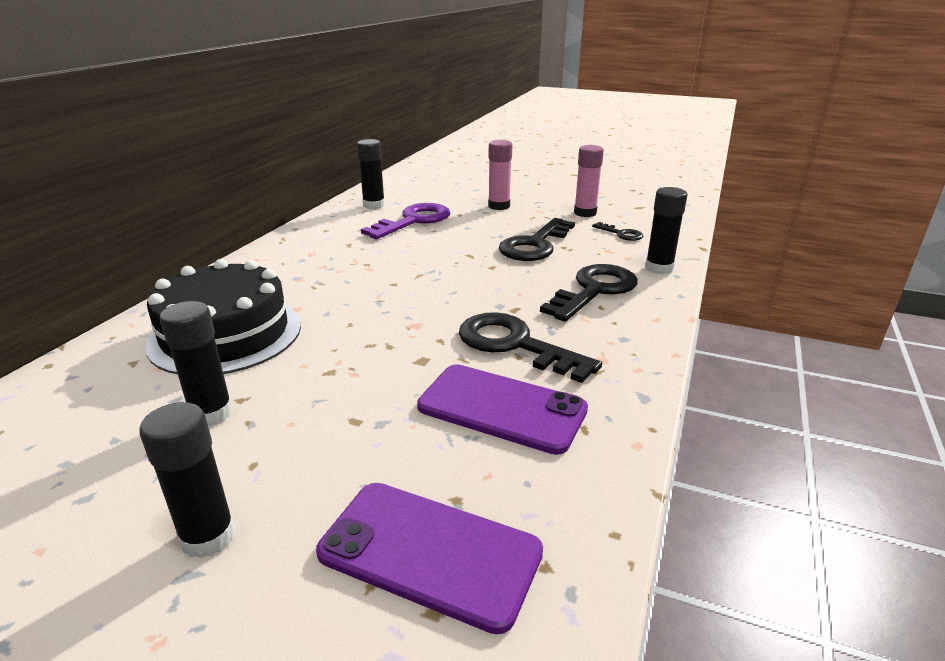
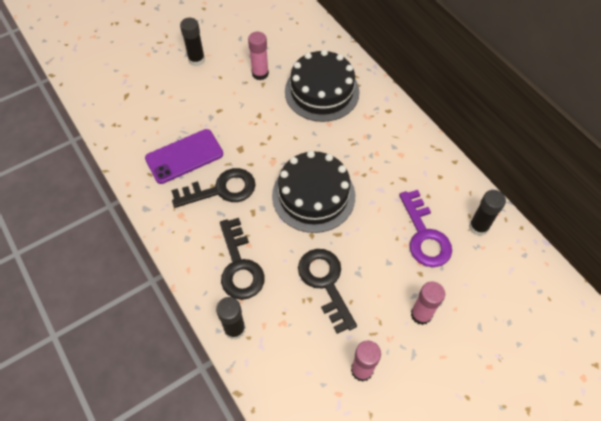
camera: 125 degrees right, 30 degrees up
black glue stick [160,301,233,426] -> pink glue stick [248,32,269,80]
purple phone [316,483,543,634] -> none
black key [592,222,644,241] -> none
none -> black cake [272,151,355,233]

